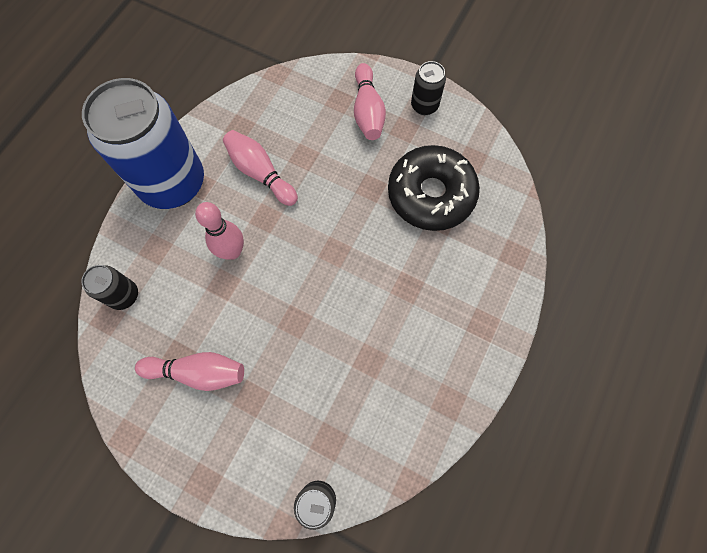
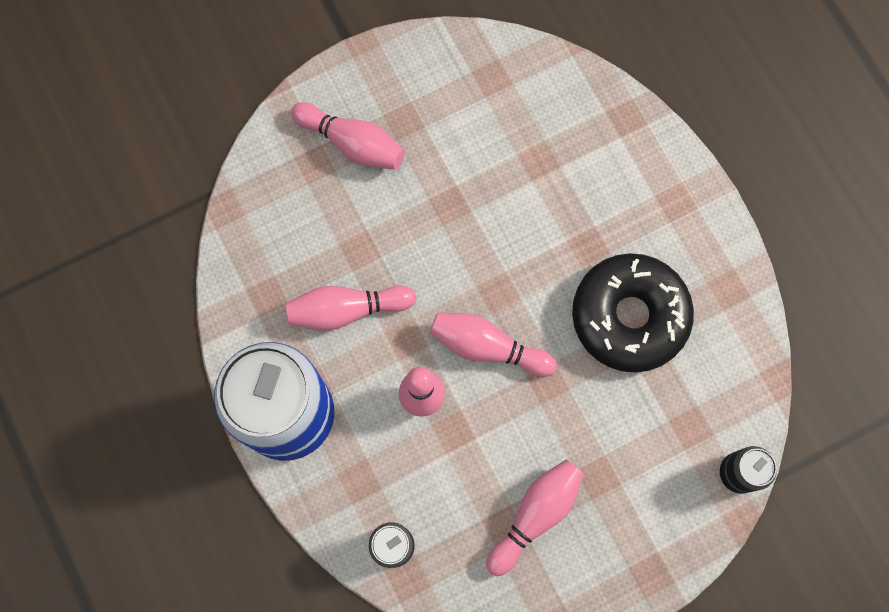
camera: 55 degrees left, 5 degrees up
black donut [388,145,480,231] -> black donut moved to [572,253,694,373]
black can [411,61,446,115] -> none
none -> pink bowling pin [430,312,557,377]

